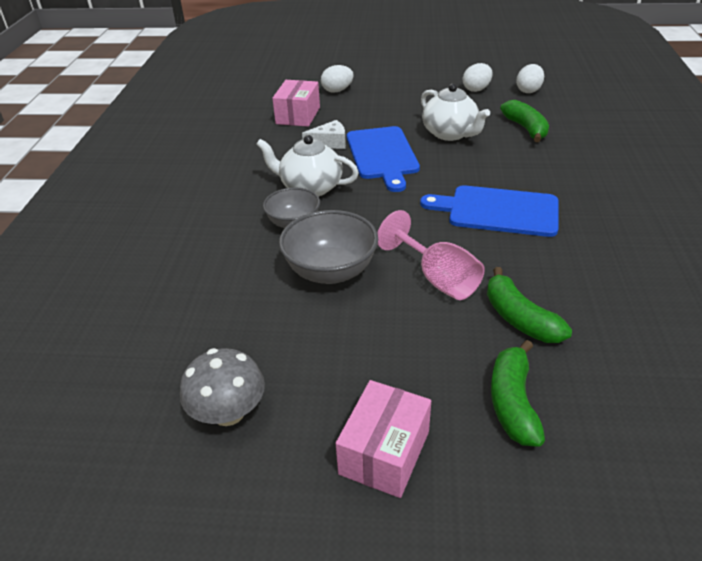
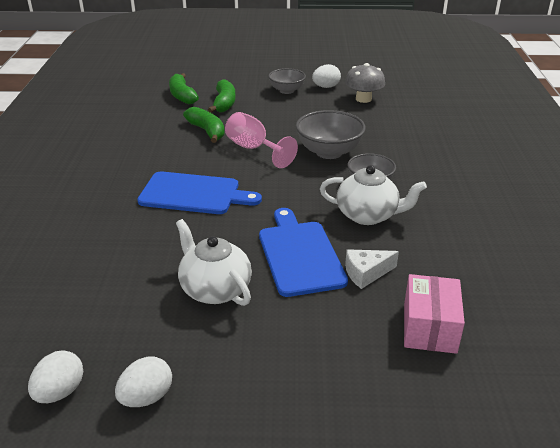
camera: 175 degrees right, 5 degrees down
white egg [321,65,354,93] -> white egg moved to [312,64,341,88]
pink box [336,380,431,498] -> grey bowl [268,68,306,94]
green banana [500,100,549,142] -> green banana moved to [169,73,199,104]

